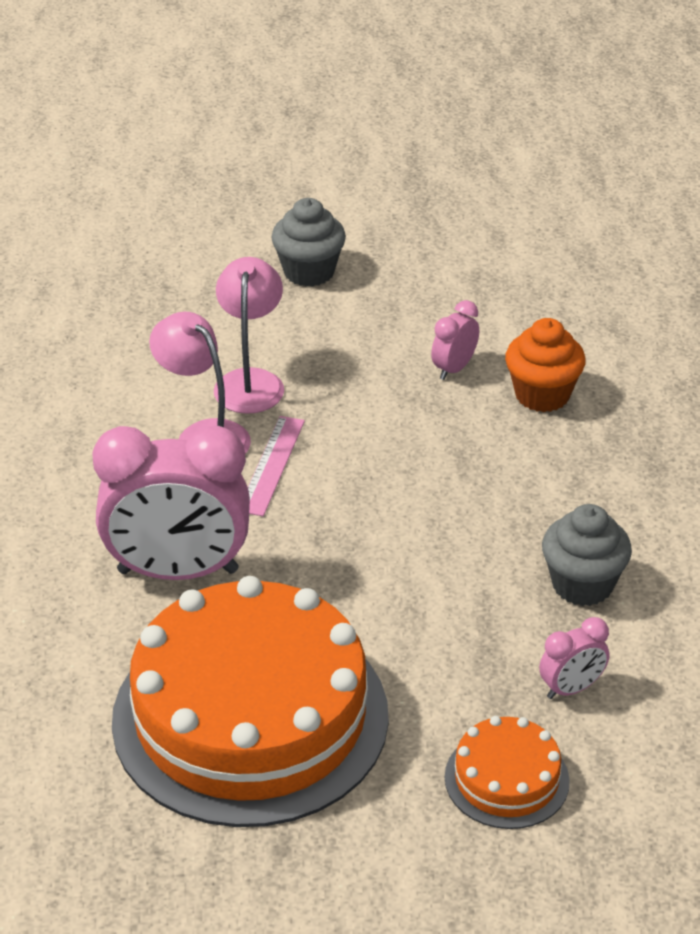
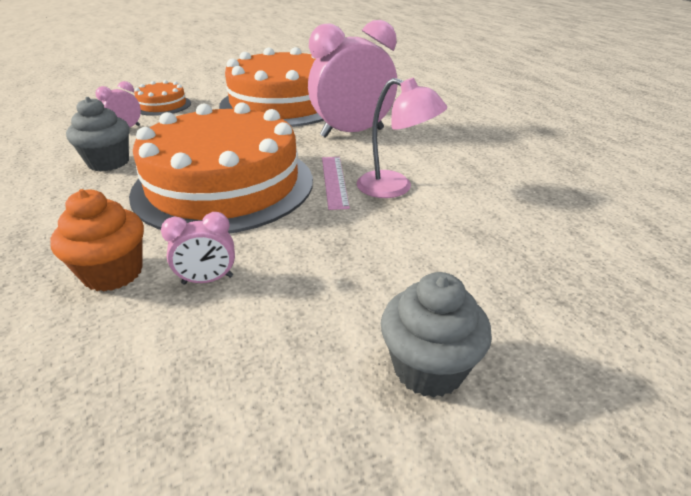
camera: 160 degrees right, 5 degrees down
pink lamp [214,257,284,414] -> none
pink clock [431,300,479,380] -> pink clock turned 60 degrees clockwise [161,212,235,285]
none -> orange cake [129,102,313,233]

